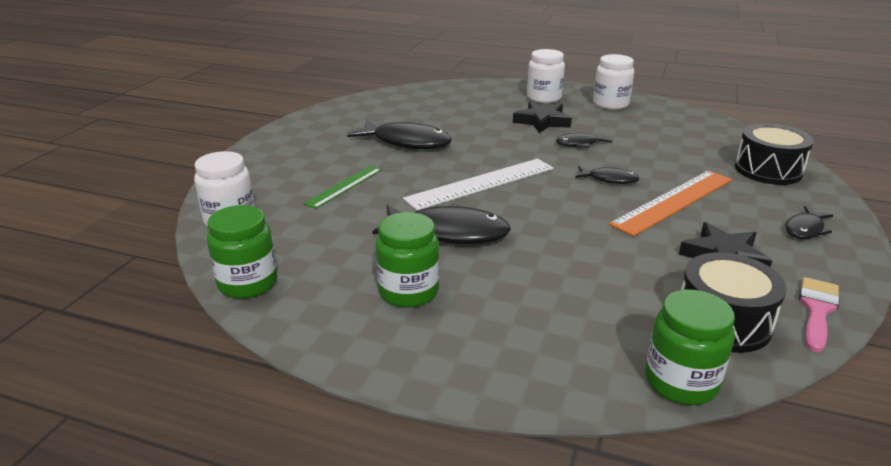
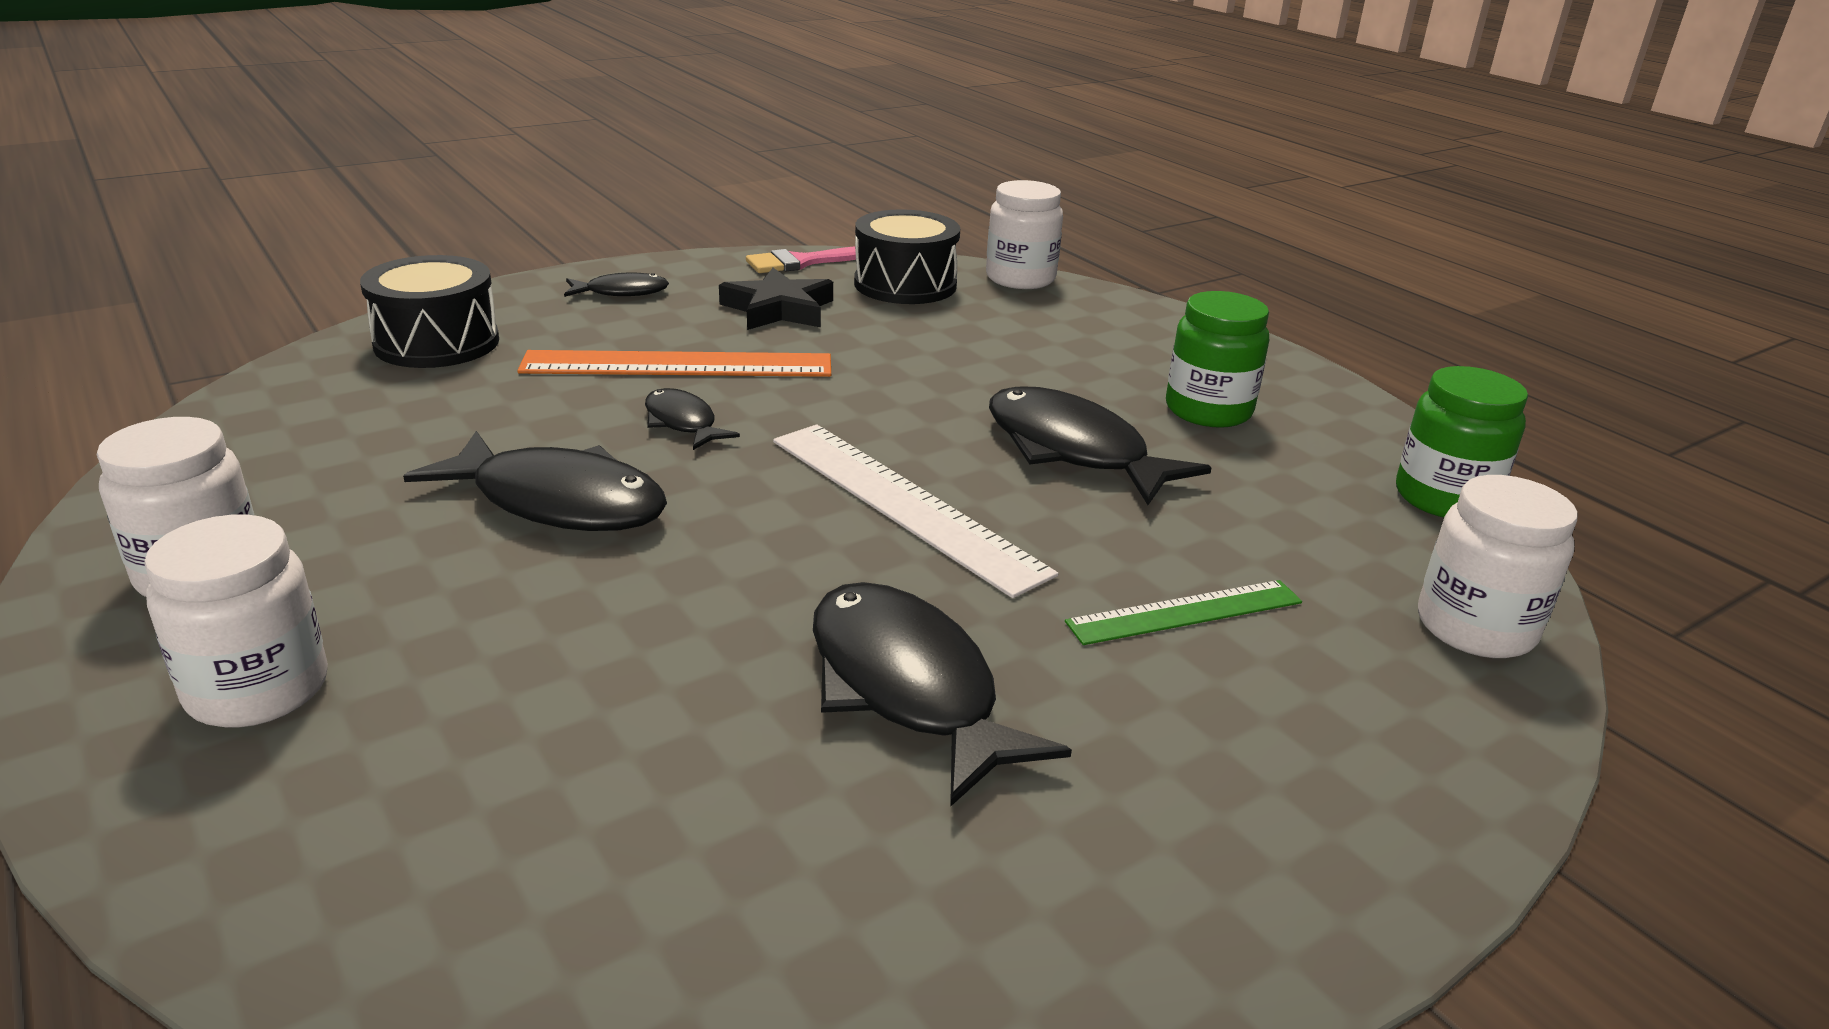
camera: 145 degrees left, 0 degrees up
white ruler [403,159,554,211] -> white ruler turned 45 degrees clockwise [773,424,1058,598]
black star [513,102,572,133] -> none
black fish [556,132,612,148] -> black fish [403,431,667,531], size x1.87
green jar [645,289,735,405] -> white jar [986,180,1063,289]

